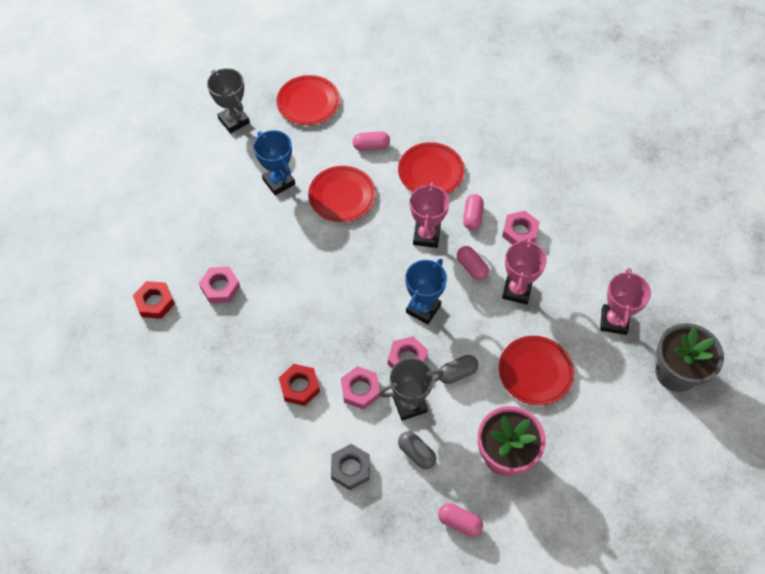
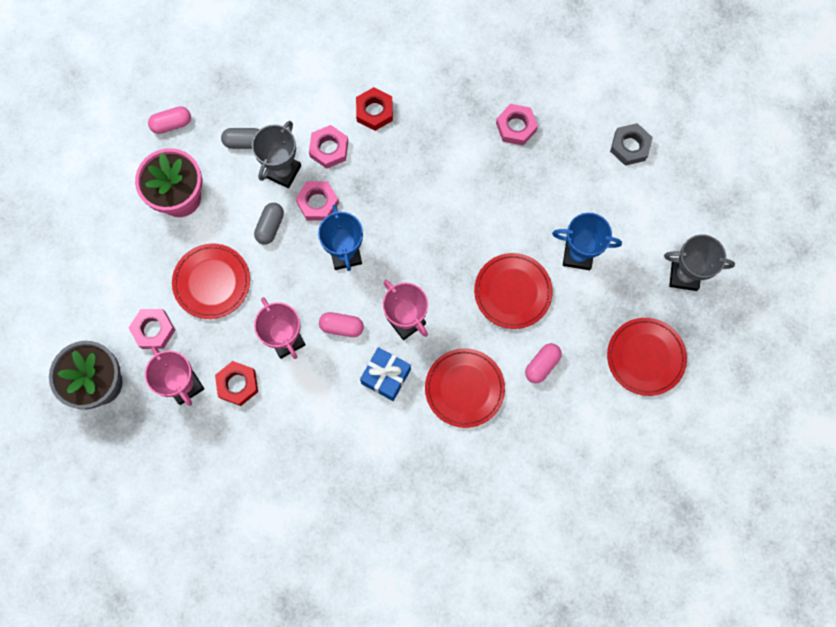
camera: 135 degrees right, 15 degrees up
red nut [133,281,175,319] -> red nut moved to [215,361,258,406]
grey nut [331,444,370,490] -> grey nut moved to [610,123,653,166]
pink capsule [463,194,484,230] -> blue gift [360,347,411,401]
pink nut [502,211,540,245] -> pink nut moved to [129,309,175,349]

